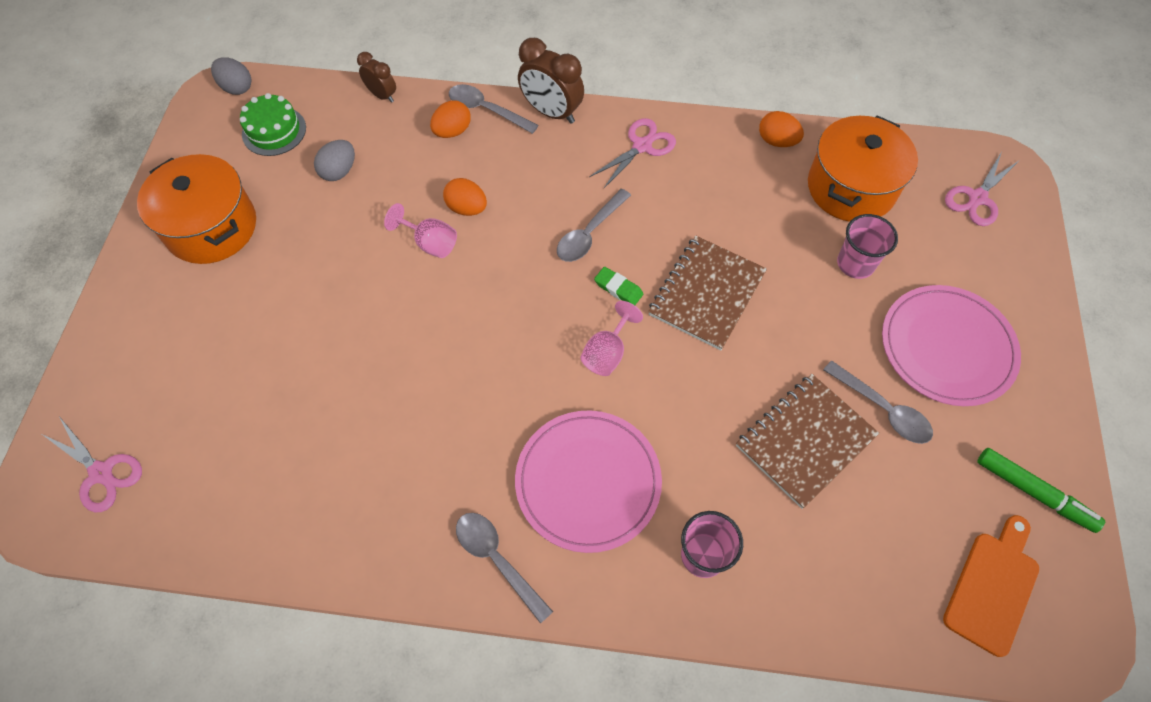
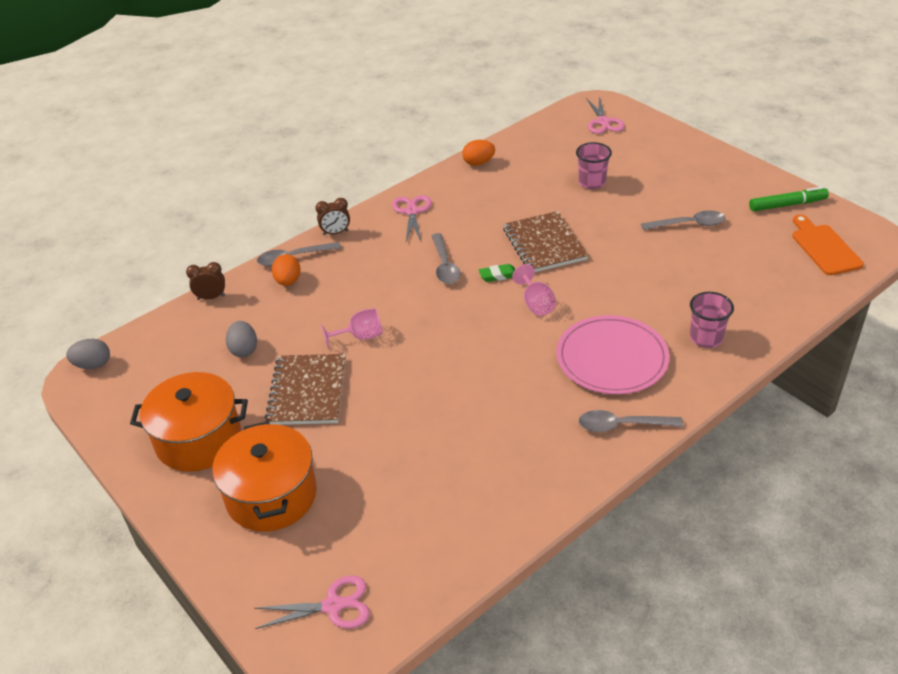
camera: 45 degrees left, 20 degrees down
green cake [240,93,306,156] -> none
orange egg [443,178,487,216] -> none
brown clock [518,38,584,124] -> brown clock [315,198,350,236], size x0.59
brown notebook [736,374,879,509] -> brown notebook moved to [265,354,346,425]
orange pot [808,116,918,222] -> orange pot moved to [212,421,317,532]
pink plate [882,285,1021,406] -> none

